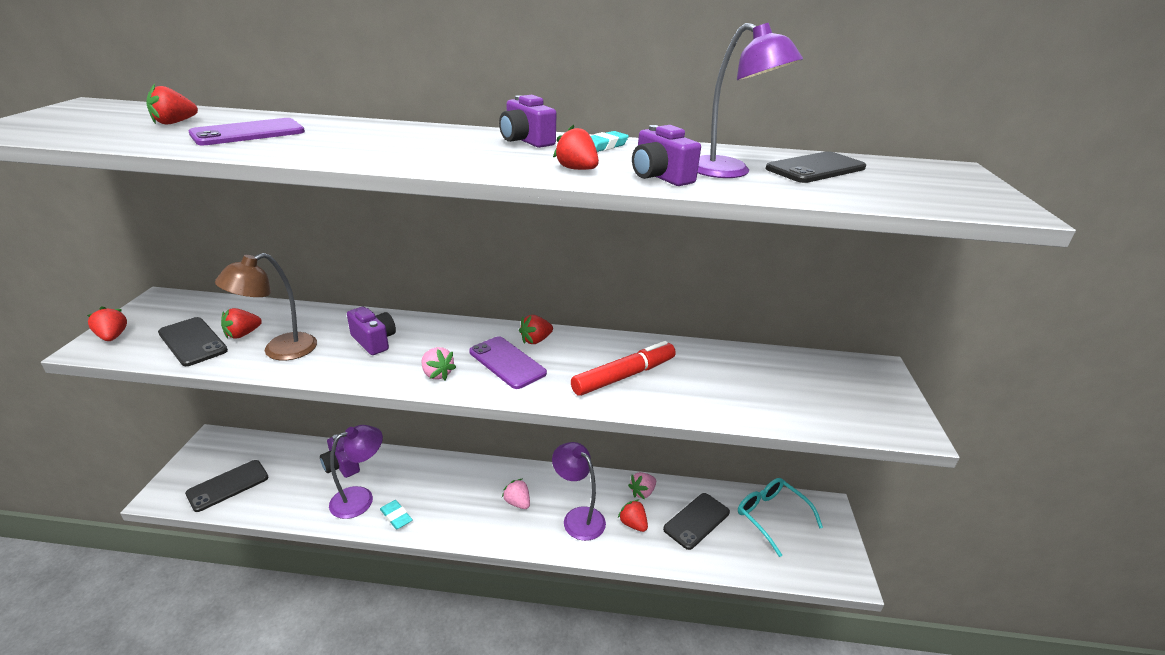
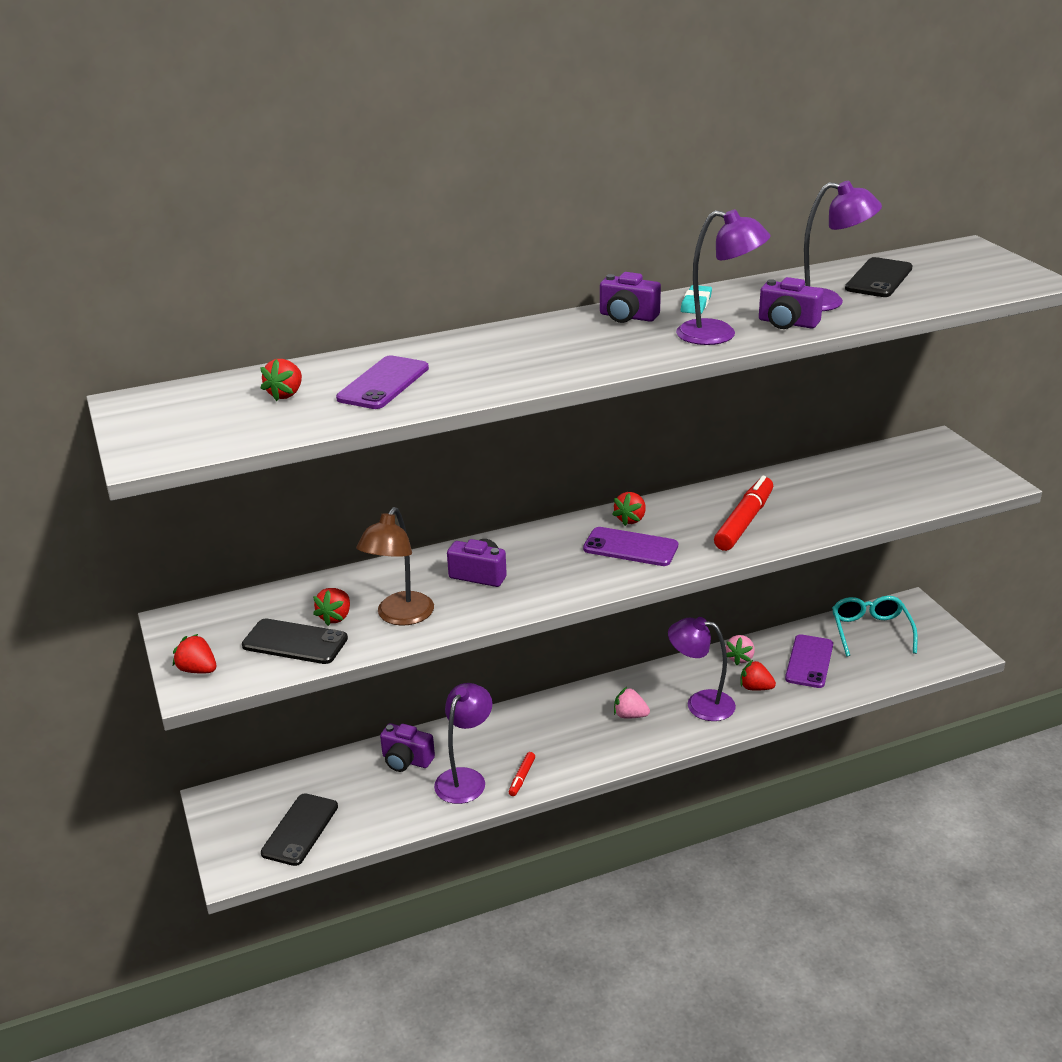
camera: 25 degrees left, 0 degrees up
turquoise eraser [380,500,413,530] -> red marker [509,752,535,796]
pink strawberry [421,347,456,380] -> none
red strawberry [553,124,599,170] -> purple lamp [676,209,771,345]
black phone [663,493,730,550] -> purple phone [785,634,833,688]
turquoise glasses [738,478,823,557] -> turquoise glasses turned 60 degrees clockwise [832,596,918,657]

